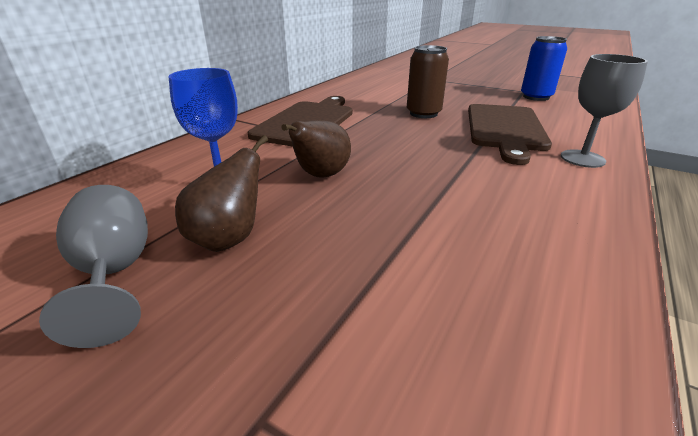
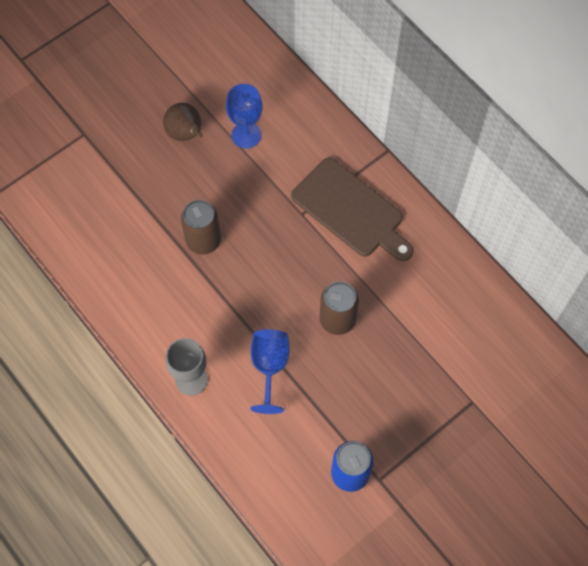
camera: 110 degrees right, 35 degrees up
grey goblet [39,185,148,348] -> none
brown pear [281,120,351,177] -> none
brown cutting board [468,104,552,165] -> blue goblet [250,329,289,414]
none -> brown can [181,200,221,255]

